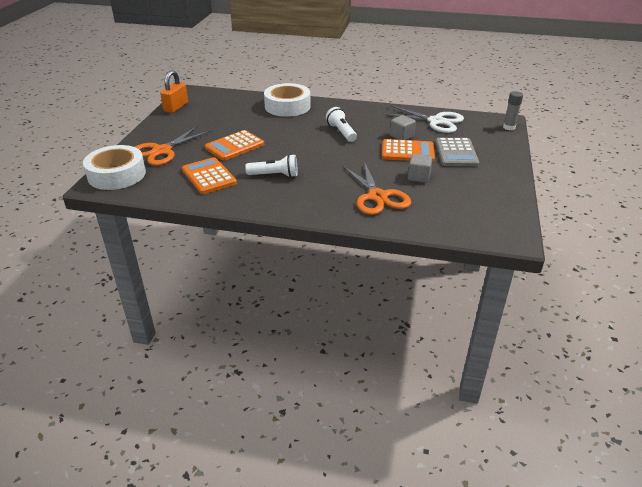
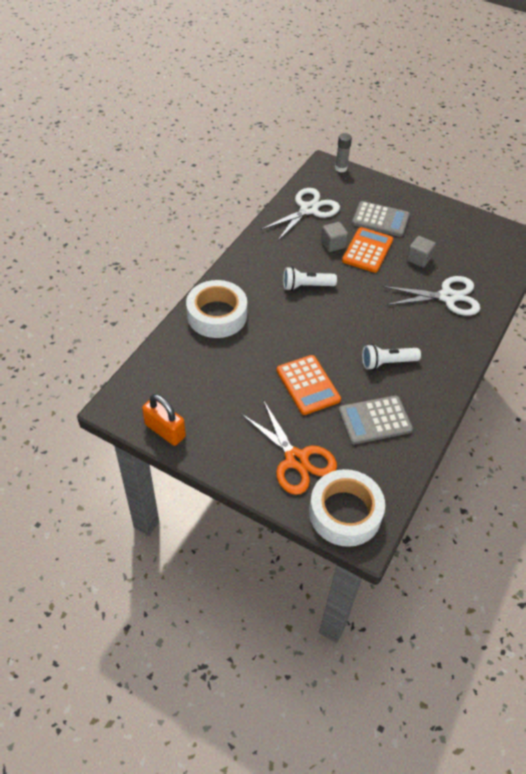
camera: 75 degrees left, 15 degrees up
orange calculator [182,157,237,194] -> grey calculator [338,395,413,444]
white flashlight [245,154,298,177] -> white flashlight turned 120 degrees counterclockwise [362,344,421,370]
orange scissors [343,161,411,215] -> white scissors [383,276,480,316]

